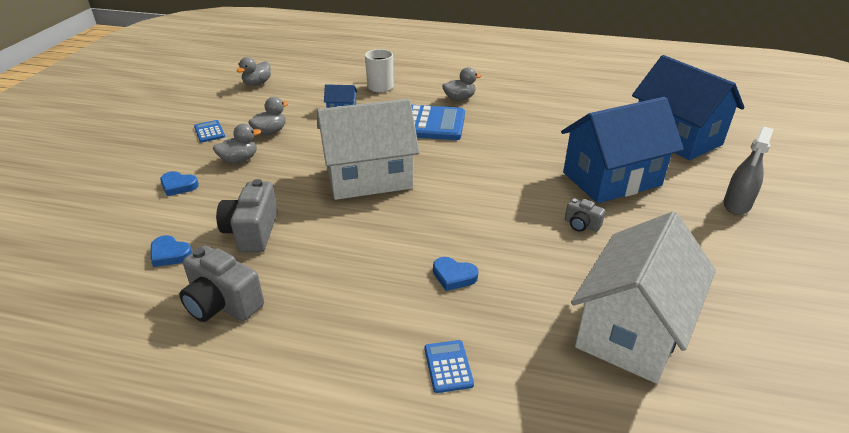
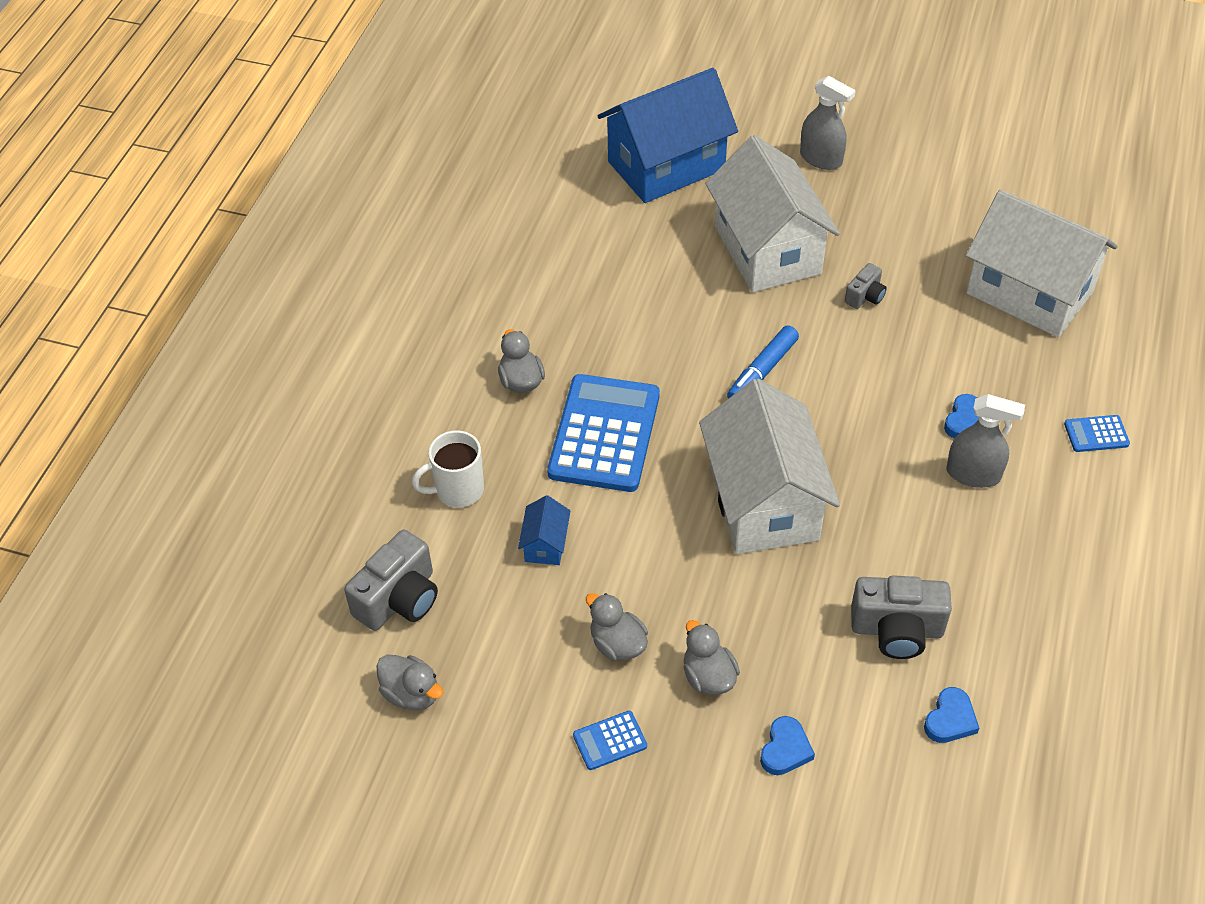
camera: 85 degrees left, 15 degrees up
grey camera [179,245,264,322] -> grey camera moved to [344,530,438,631]
blue house [561,97,684,203] -> white house [705,135,840,292]
none -> blue marker [727,326,799,399]
none -> grey spray bottle [947,394,1025,488]

